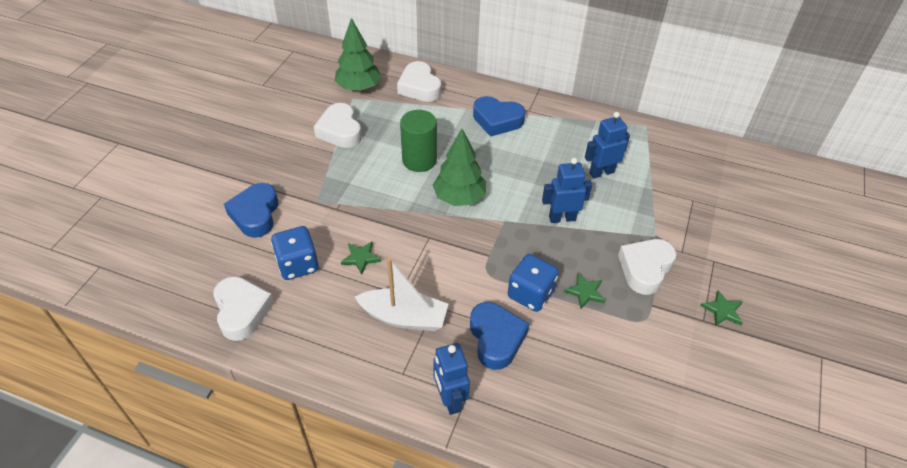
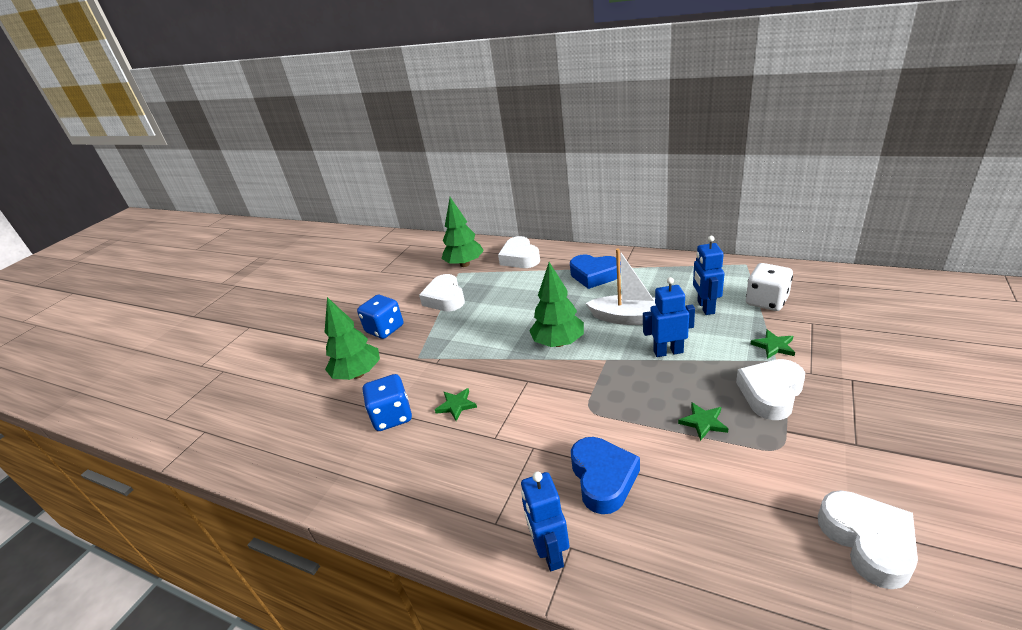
camera: 10 degrees right, 15 degrees down
white heart [213,276,274,341] -> white heart moved to [818,490,918,589]
blue heart [224,183,278,238] -> green tree [325,297,380,380]
white boat [355,258,449,331] -> white boat moved to [586,248,656,325]
green cylinder [400,110,437,172] -> none
blue dice [508,254,559,312] -> blue dice moved to [357,295,403,339]
blue robot [585,112,630,179] -> blue robot turned 75 degrees counterclockwise [693,236,724,315]
green star [701,290,743,326] -> green star moved to [751,329,795,359]
none -> white dice [746,263,793,311]

